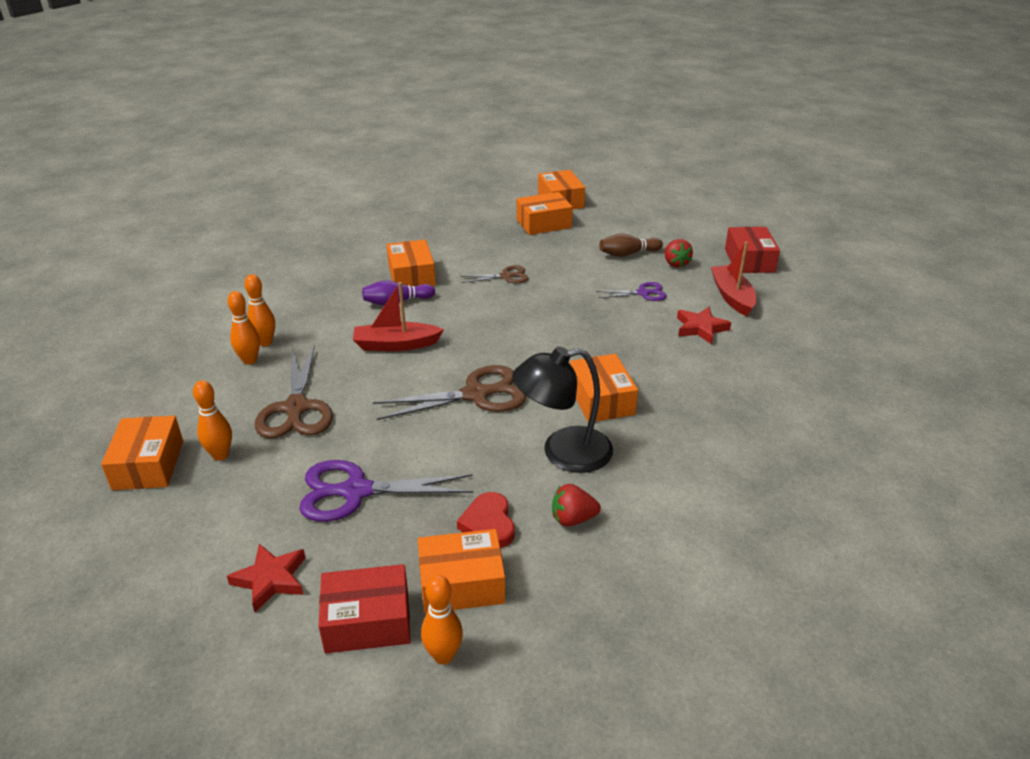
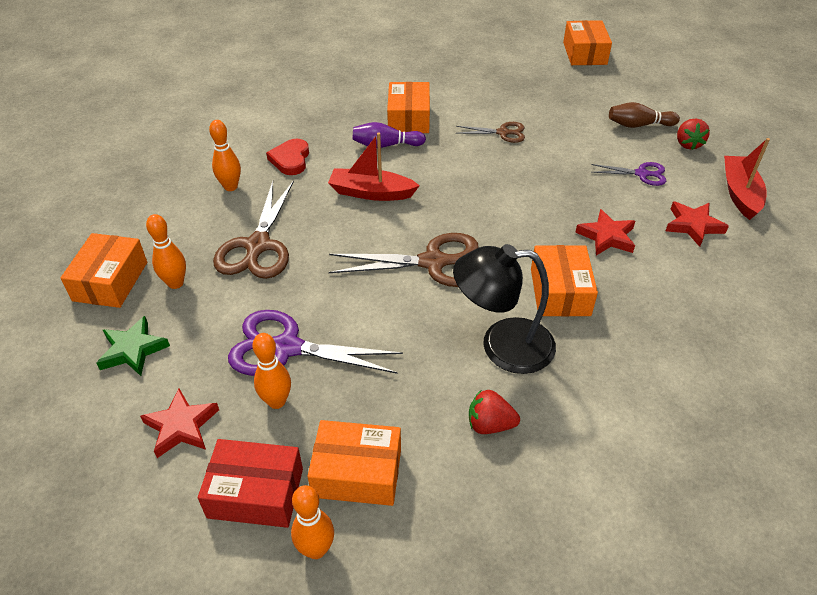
camera: 15 degrees right, 10 degrees up
orange bowling pin [244,274,275,346] -> orange bowling pin moved to [253,333,291,409]
red heart [457,492,515,548] -> red heart moved to [266,139,309,175]
orange box [516,192,573,235] -> none
red box [725,227,780,273] -> none
none -> green star [97,316,170,376]
none -> red star [575,209,635,255]

